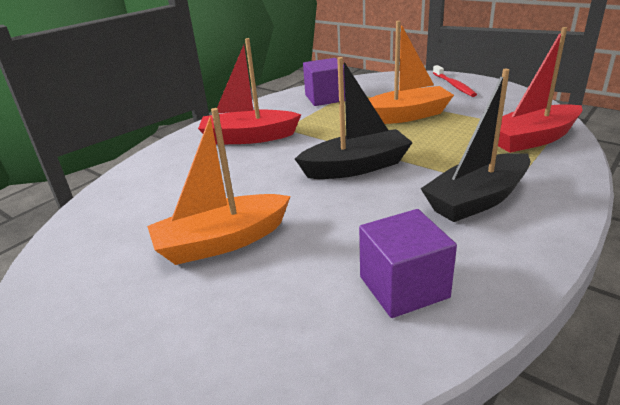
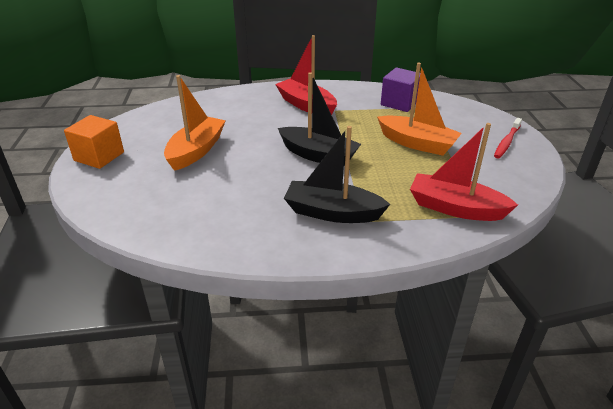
camera: 45 degrees right, 5 degrees up
orange boat [147,108,291,265] -> orange boat turned 90 degrees clockwise [164,75,226,171]
purple cube [359,209,457,318] -> none
none -> orange cube [64,115,124,169]

